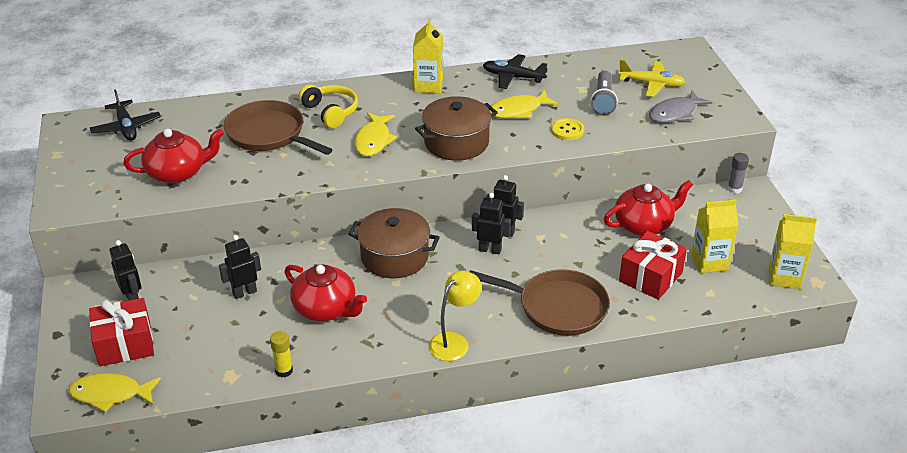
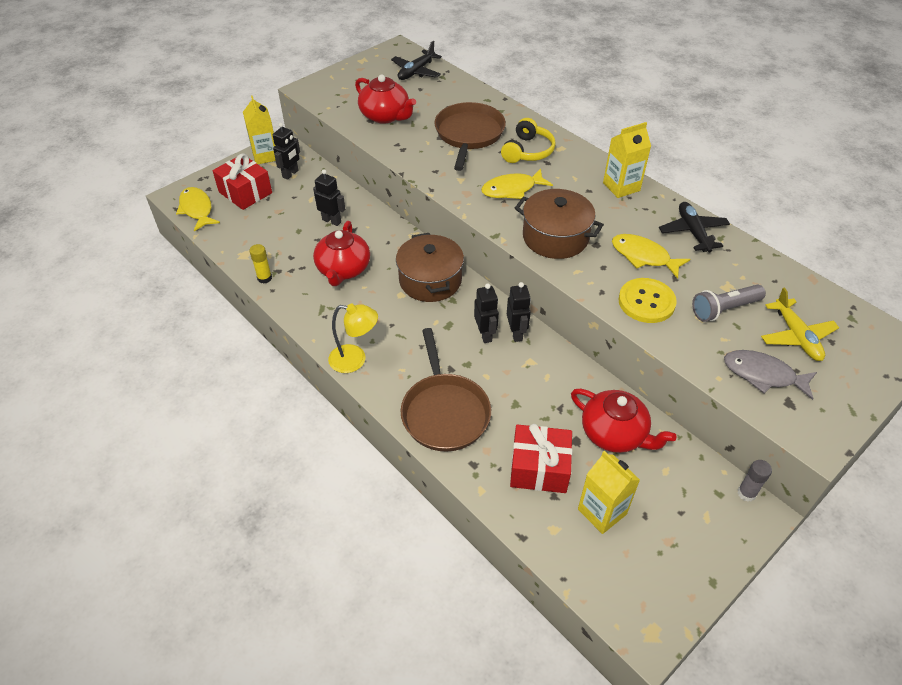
camera: 60 degrees right, 10 degrees up
yellow button [551,118,584,140] -> yellow button [618,278,677,323], size x1.51
yellow carton [769,214,817,289] -> yellow carton moved to [243,96,276,164]

